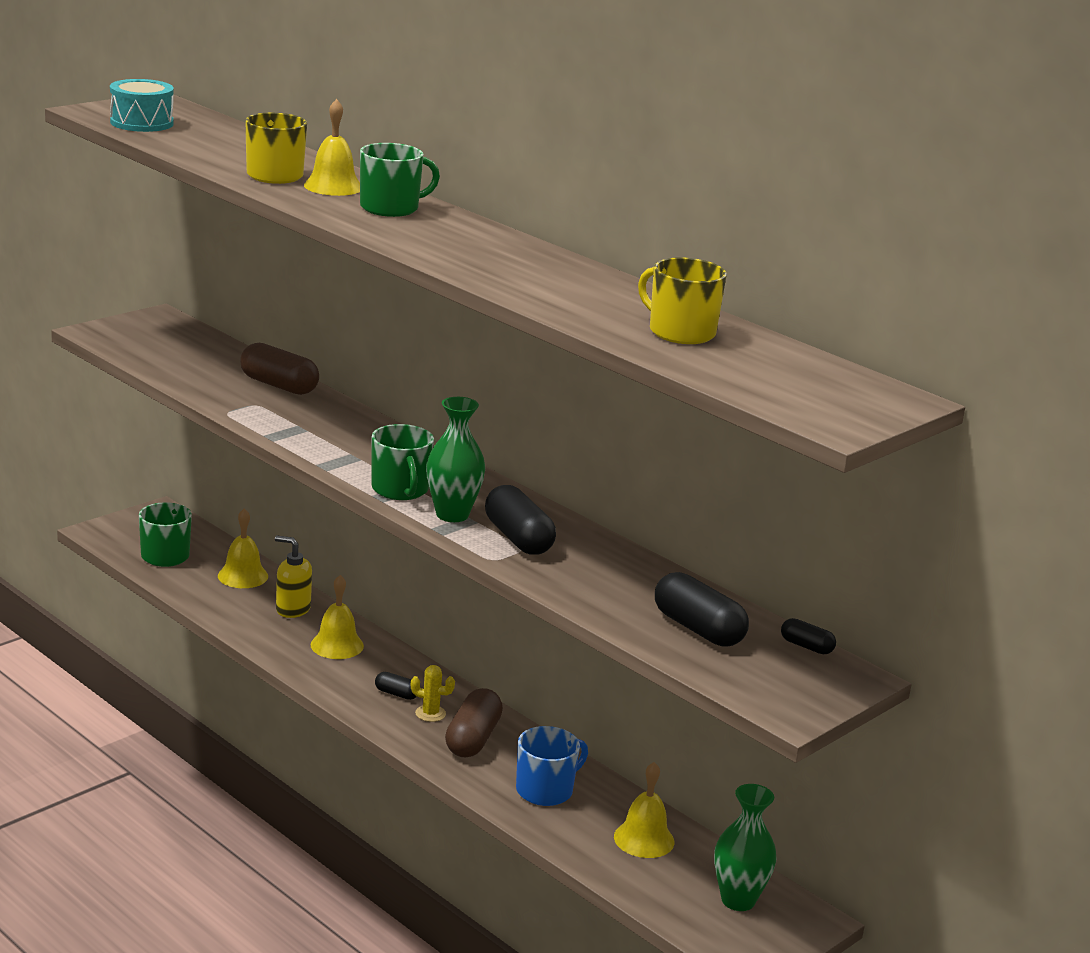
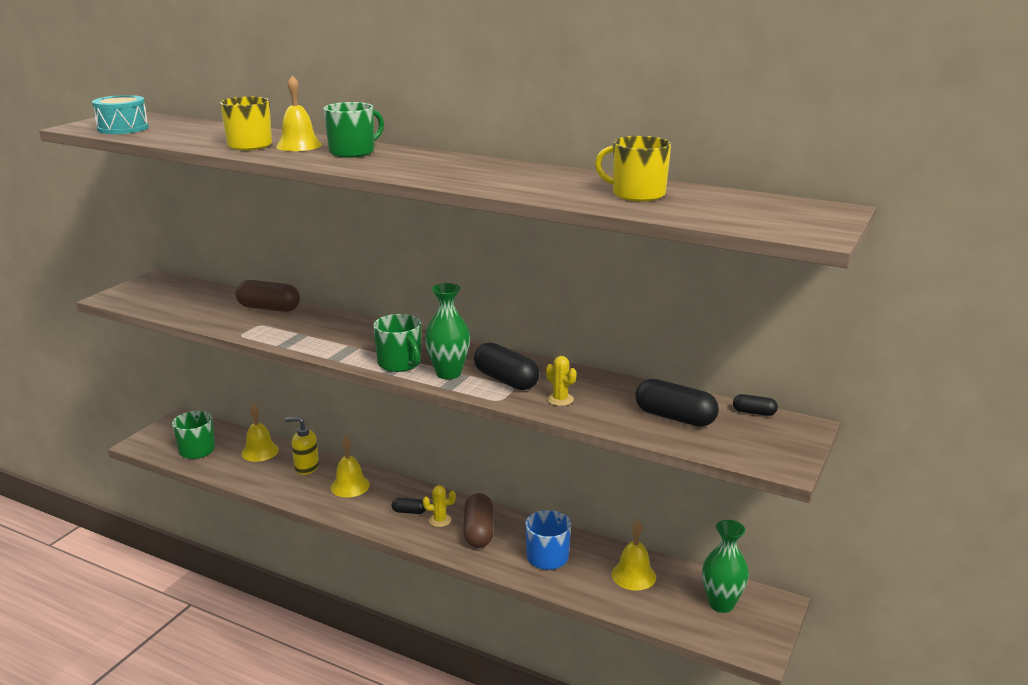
camera: 15 degrees left, 0 degrees up
none -> yellow cactus [546,356,577,406]

